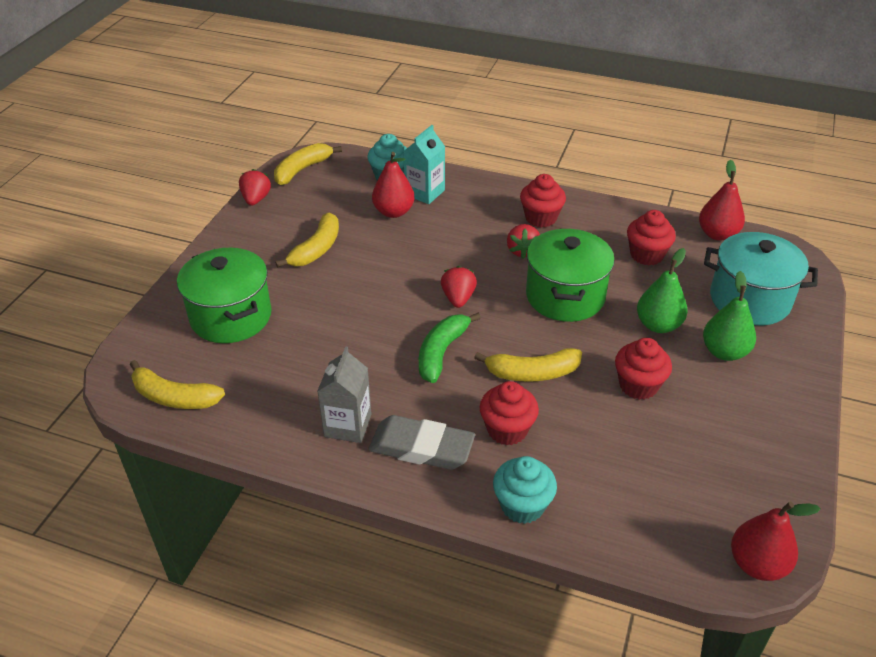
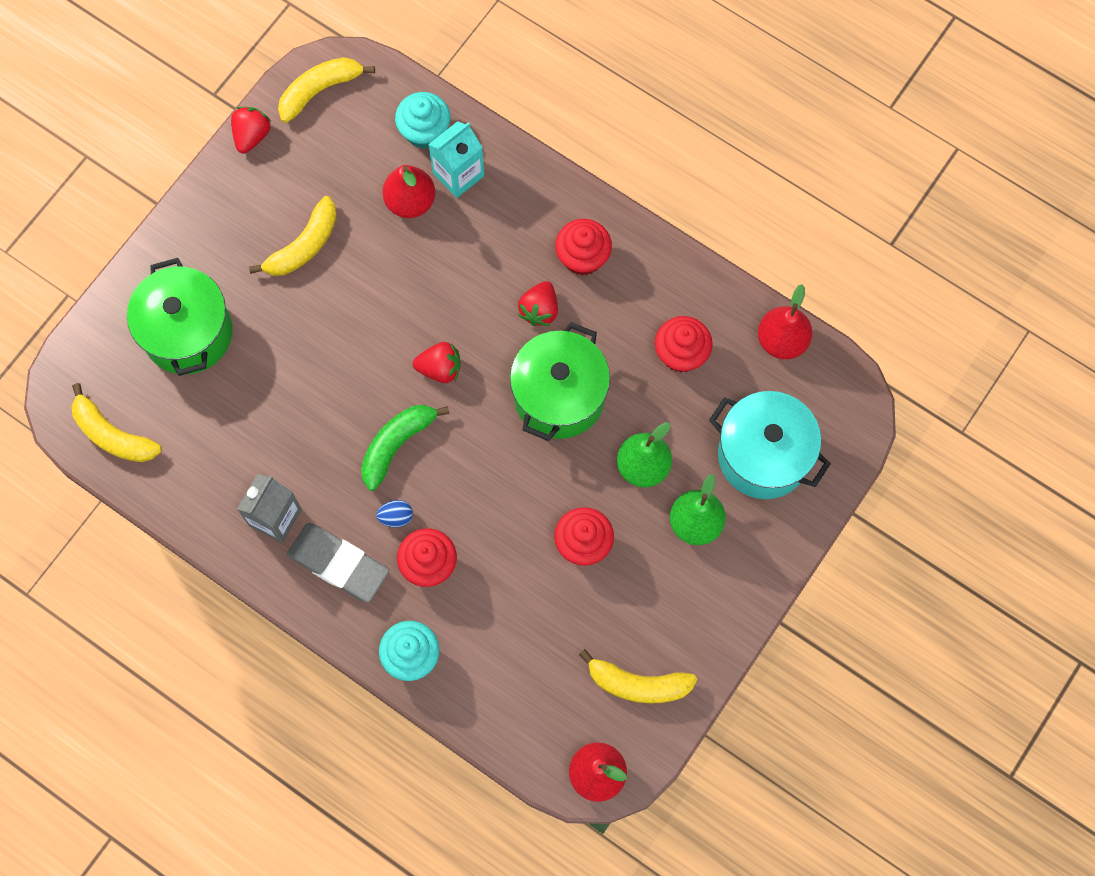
camera: 15 degrees right, 30 degrees up
red strawberry [441,266,477,308] -> red strawberry turned 75 degrees clockwise [413,342,461,383]
yellow banana [474,348,582,382] -> yellow banana moved to [579,649,697,704]
none -> blue egg [376,500,413,527]

